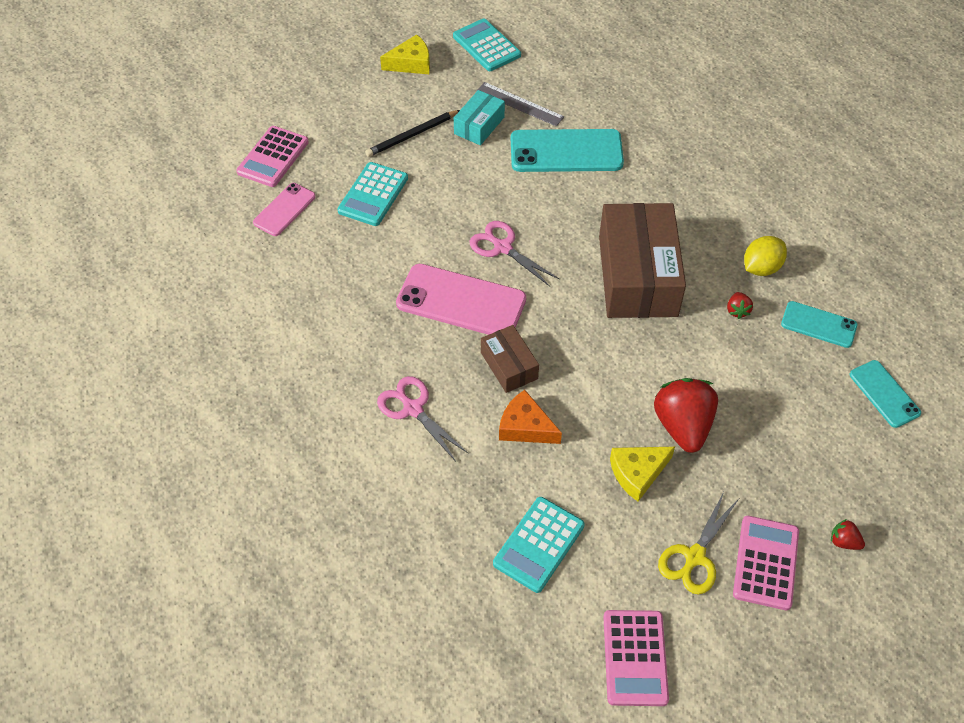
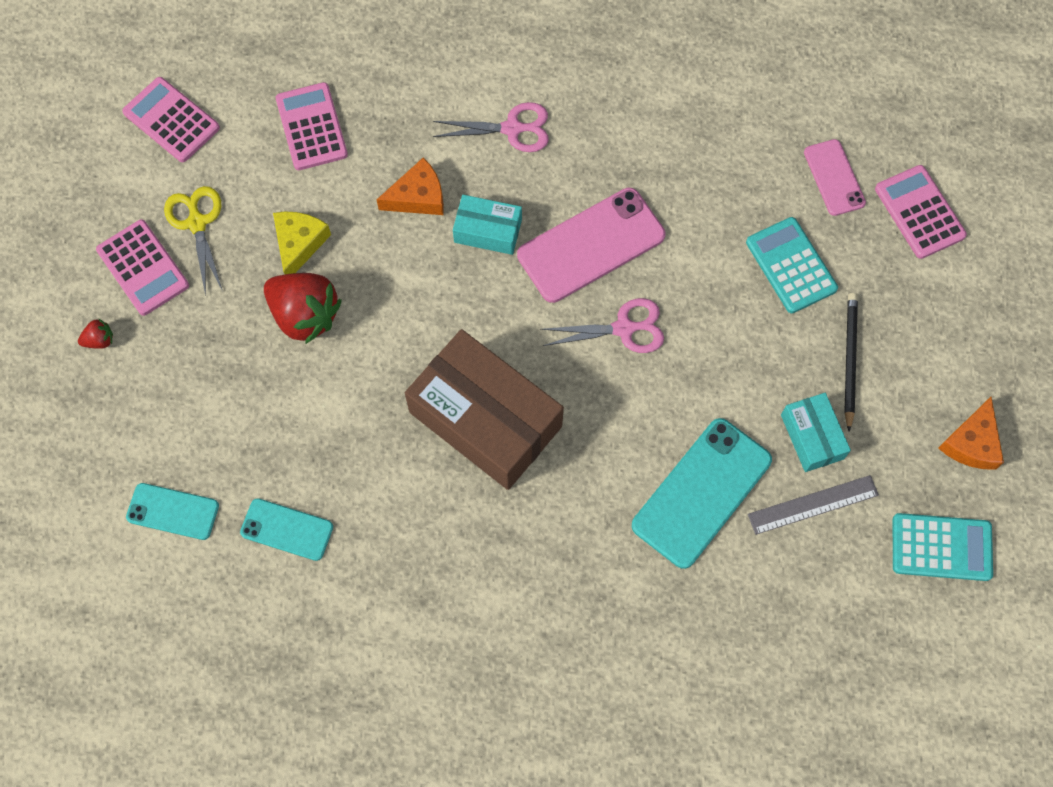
camera: 130 degrees right, 15 degrees up
yellow cheese [380,34,430,74] -> orange cheese [938,397,1004,470]
brown box [481,325,539,393] -> turquoise box [453,195,522,255]
turquoise calculator [493,497,585,593] -> pink calculator [276,82,348,170]
red strawberry [727,292,753,319] -> none
yellow lemon [744,236,787,276] -> none
turquoise phone [781,301,858,348] -> turquoise phone turned 45 degrees clockwise [240,498,333,561]

